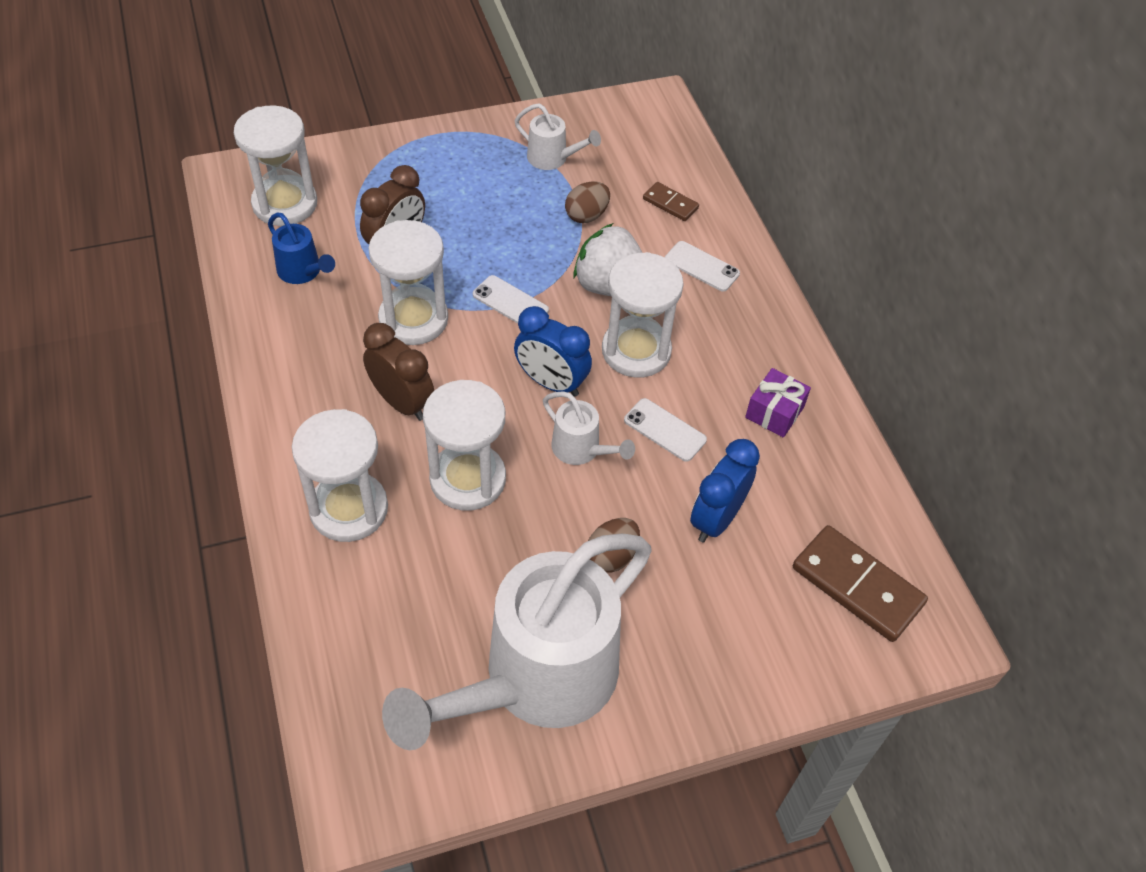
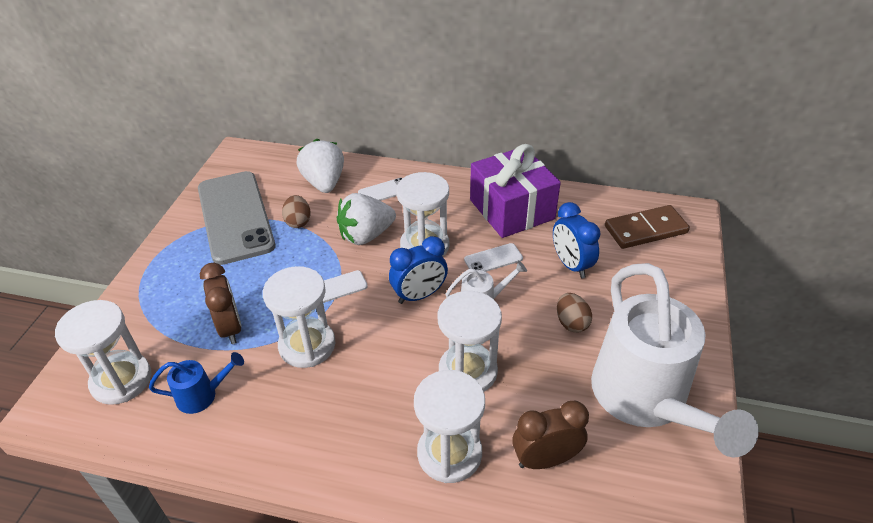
camera: 55 degrees left, 10 degrees down
brown clock [363,323,434,421] -> brown clock moved to [512,401,589,469]
white watering can [515,103,601,170] -> grey phone [198,171,276,265]
brown domino [643,182,699,221] -> white strawberry [297,138,344,193]
purple gift [745,368,811,438] -> purple gift [470,144,561,238], size x2.17

